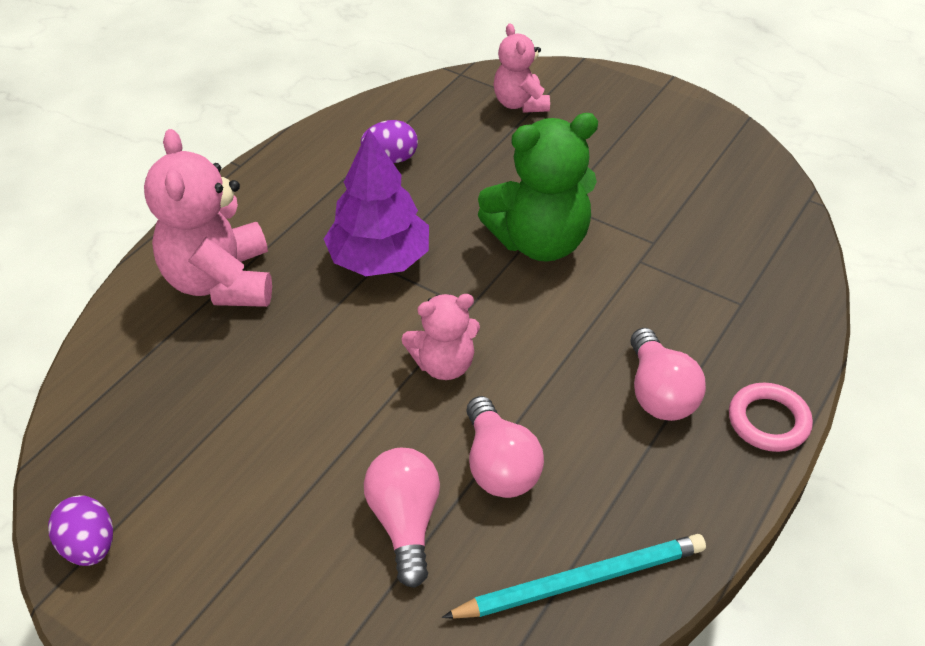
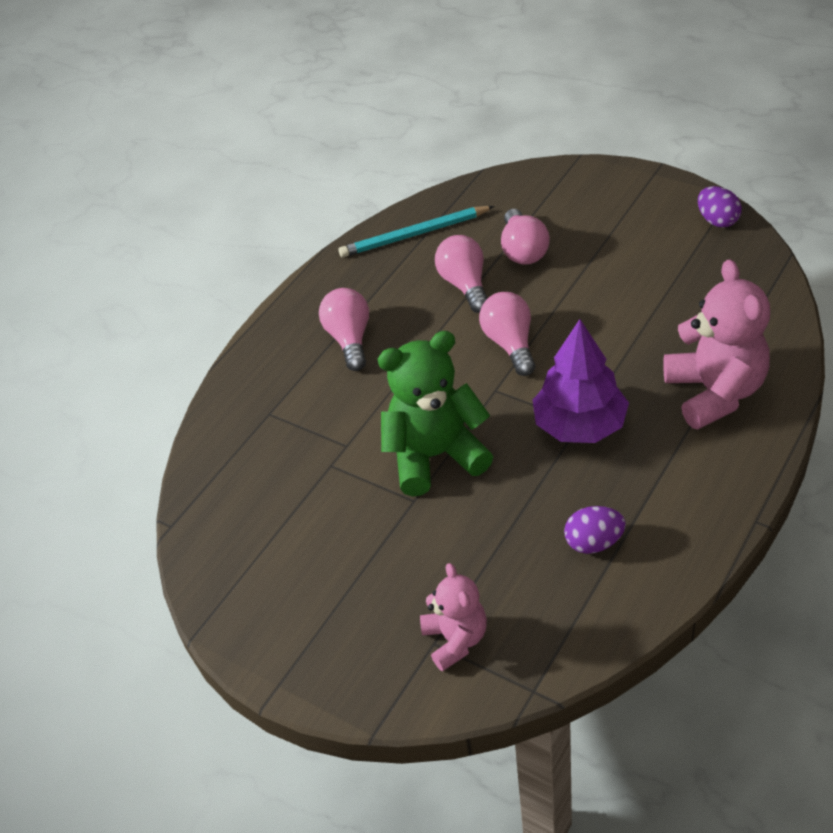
camera: 175 degrees left, 0 degrees up
pink teddy bear [402,294,480,380] -> pink light bulb [479,292,535,376]
pink ring [729,383,813,452] -> none

